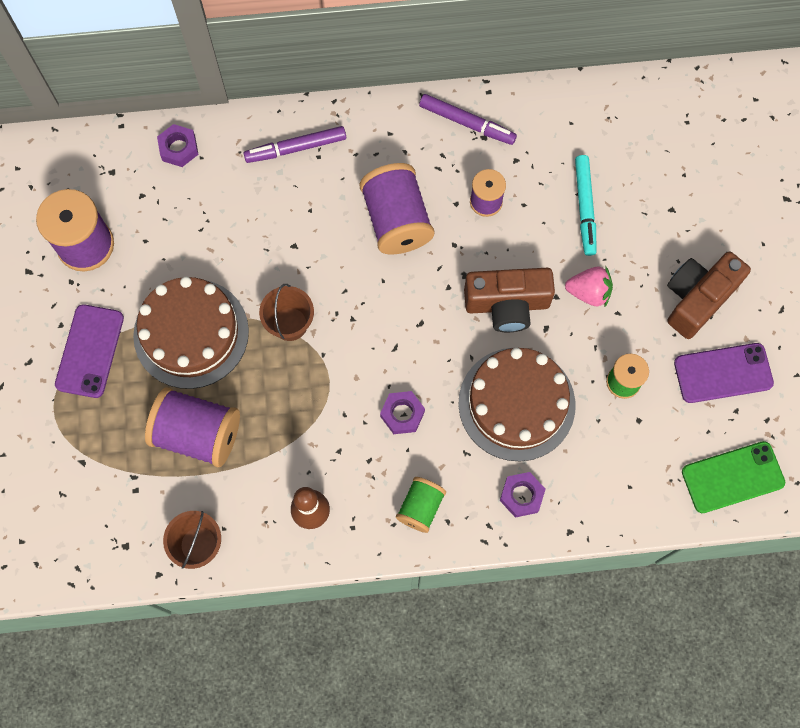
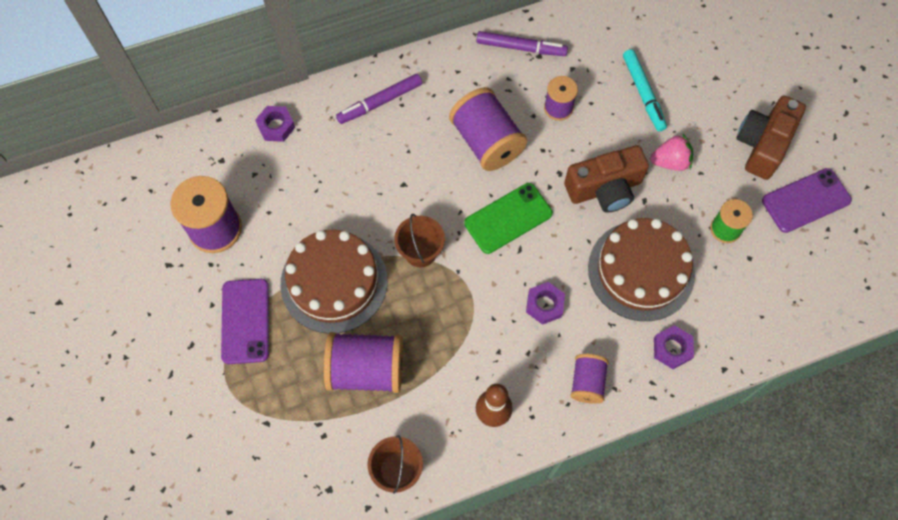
camera: 15 degrees left, 5 degrees down
green spool [396,477,446,533] -> purple spool [570,354,609,404]
green phone [682,441,786,513] -> green phone moved to [464,183,553,254]

